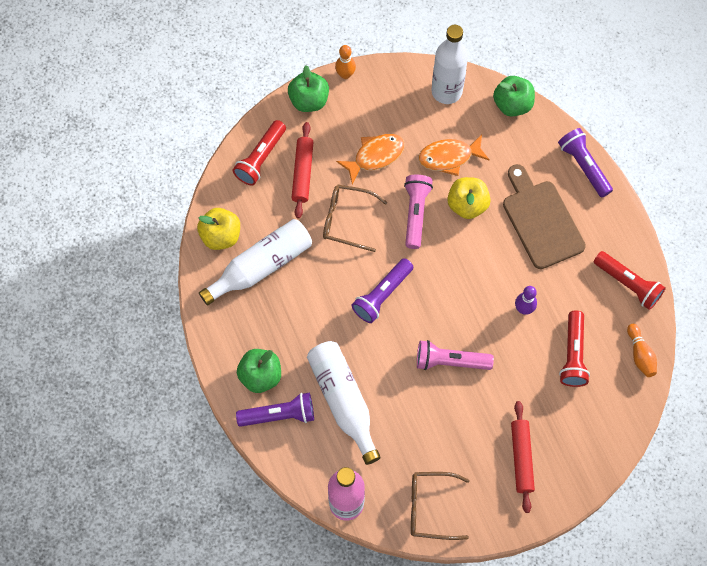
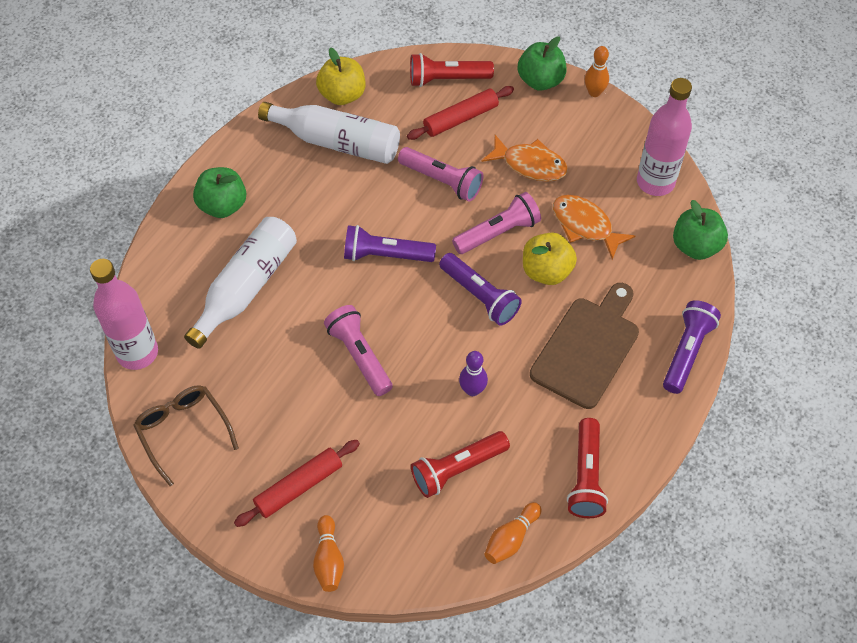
camera: 55 degrees right, 10 degrees down
purple flashlight [236,393,314,427] -> purple flashlight moved to [439,253,522,326]
brown glasses [323,185,387,252] -> pink flashlight [398,147,483,202]
white bottle [432,25,468,104] -> pink bottle [637,78,692,196]
none -> orange bowling pin [313,515,344,592]

